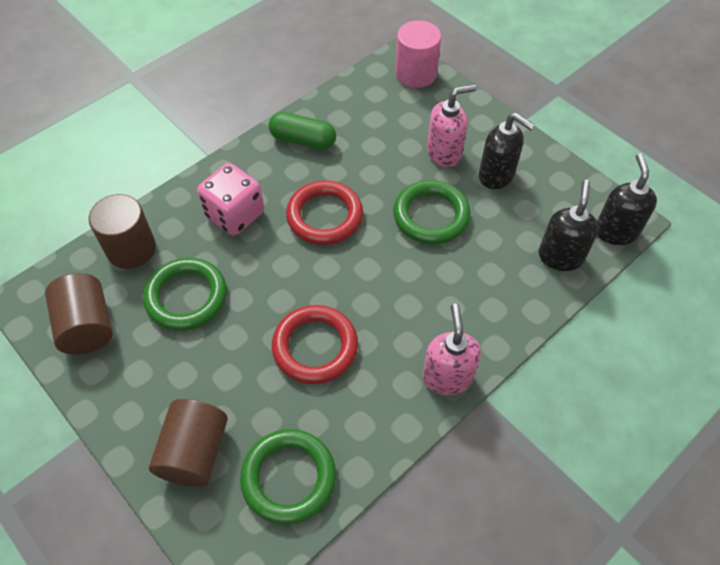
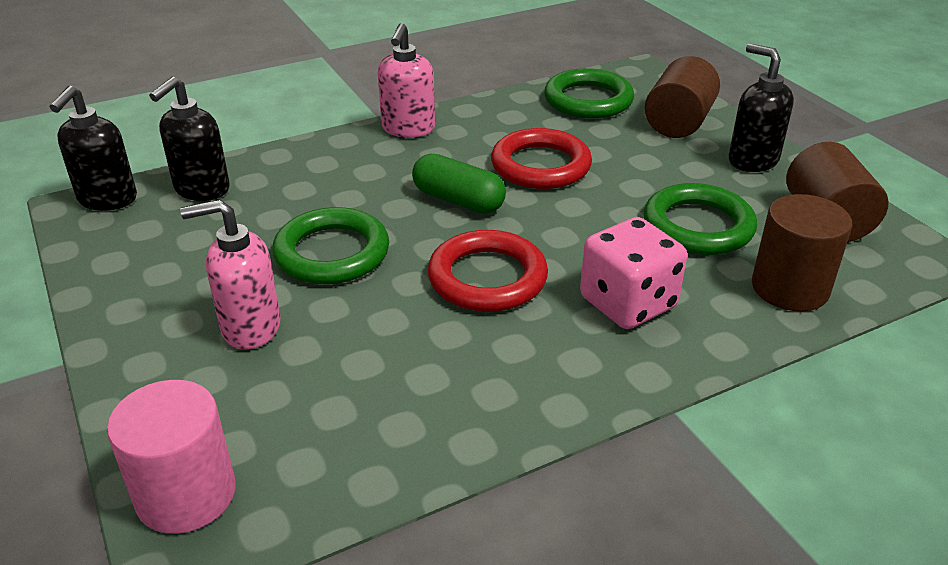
camera: 165 degrees left, 20 degrees down
green capsule [269,112,336,150] -> green capsule moved to [412,154,506,213]
black soap dispenser [479,113,535,189] -> black soap dispenser moved to [729,43,794,172]

